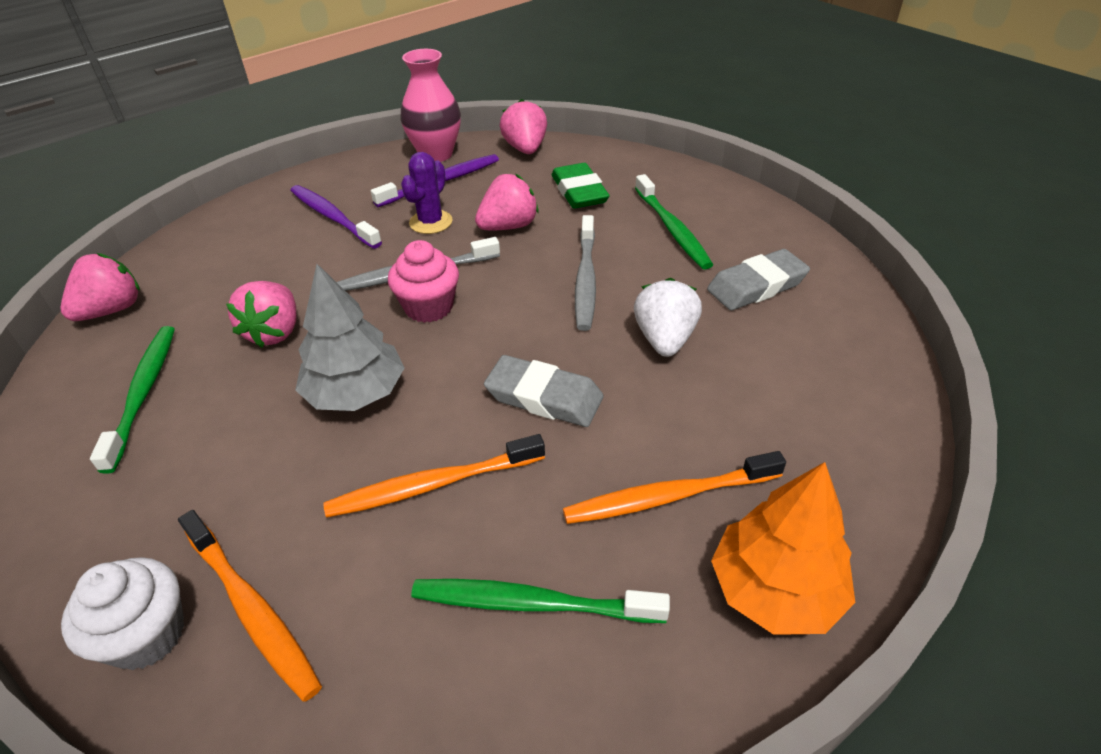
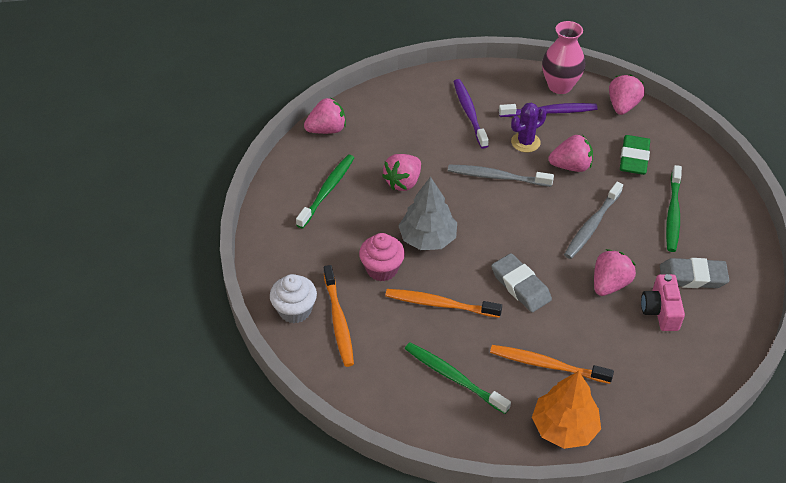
camera: 30 degrees right, 5 degrees up
pink cupcake [388,240,459,323] -> pink cupcake moved to [359,233,405,281]
white strawberry [634,278,702,357] -> pink strawberry [594,249,636,296]
none -> pink camera [641,274,685,331]

